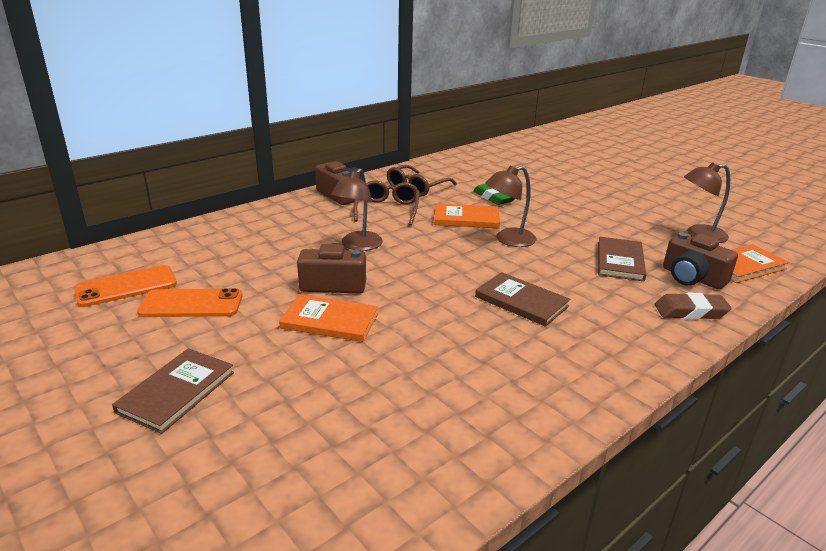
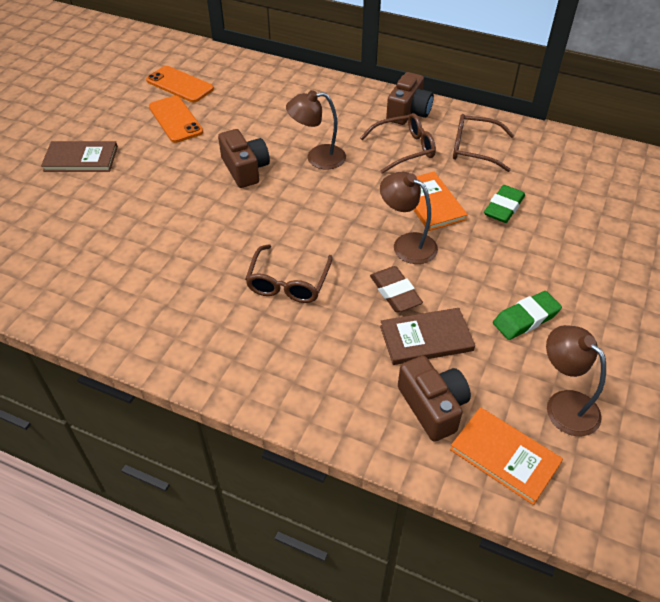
camera: 65 degrees right, 20 degrees up
orange book [279,294,378,342] -> none
brown book [475,272,570,327] -> brown glasses [245,244,332,303]
brown eraser [655,293,732,319] -> brown eraser moved to [370,266,423,312]
brown camera [663,232,738,289] -> brown camera turned 135 degrees clockwise [398,356,471,442]
none -> green eraser [493,291,562,340]

